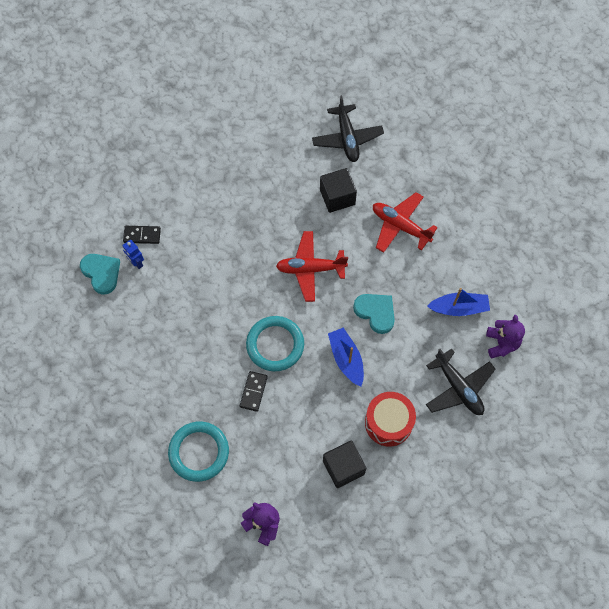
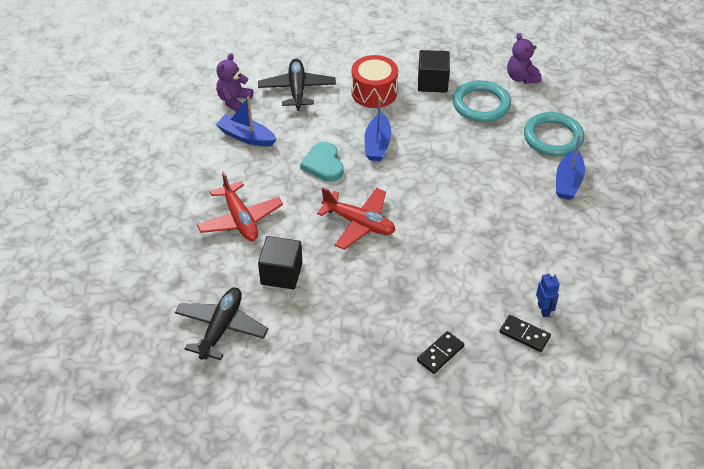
camera: 150 degrees left, 20 degrees down
turquoise heart [80,254,120,295] -> none
black domino [240,371,268,412] -> black domino moved to [417,331,464,374]
turquoise ring [246,316,304,371] -> turquoise ring moved to [453,80,511,122]
none -> blue boat [556,134,585,200]

